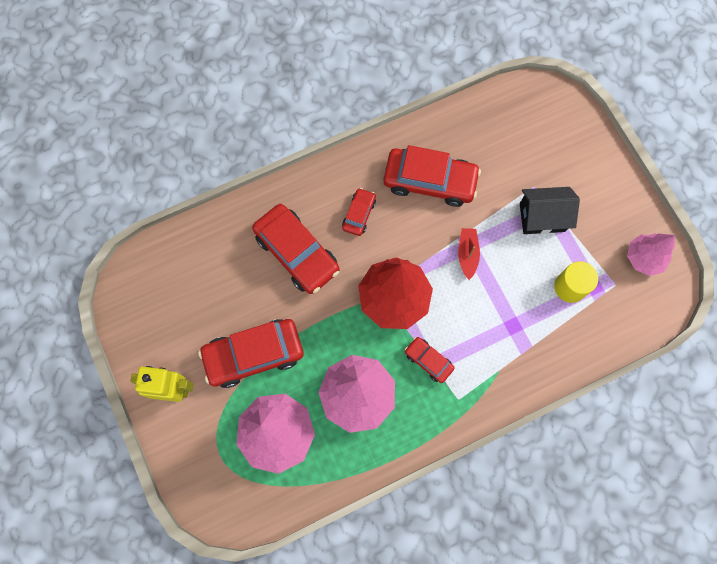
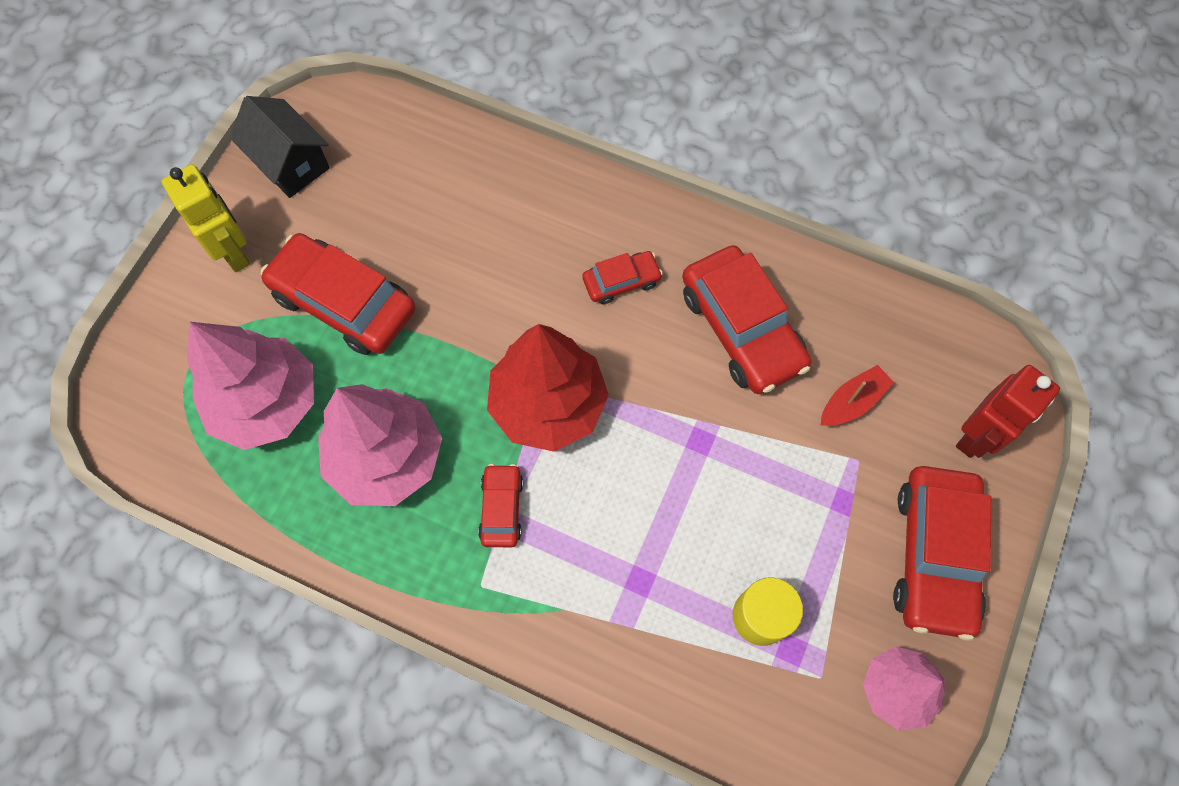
camera: 50 degrees right, 5 degrees down
red car [252,204,339,294] -> red car moved to [893,466,991,640]
red boat [458,228,480,280] -> red boat moved to [821,365,894,426]
black house [520,187,580,234] -> black house moved to [230,96,330,198]
none -> red robot [956,365,1060,458]

